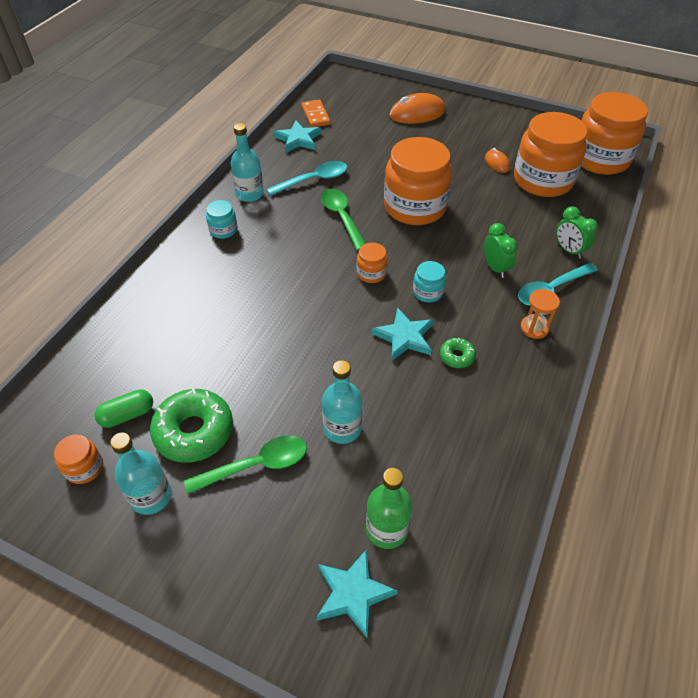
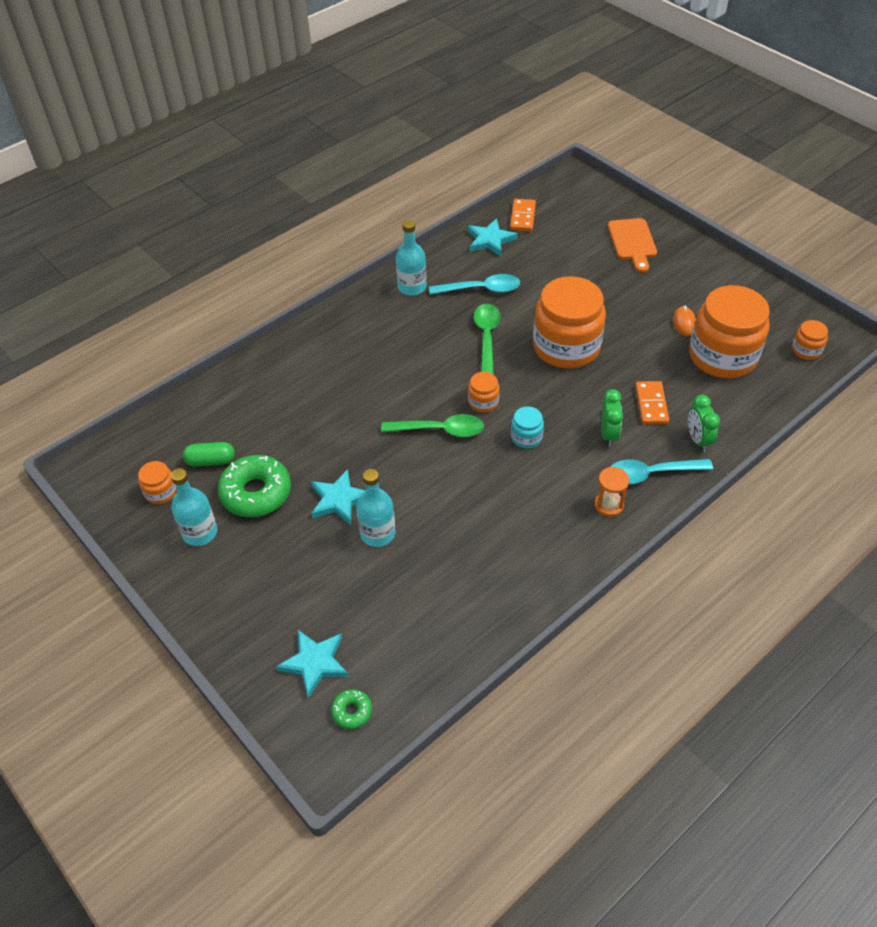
camera: 25 degrees right, 0 degrees up
green spoon [184,435,307,494] -> green spoon moved to [381,414,484,437]
turquoise jar [206,200,238,239] -> none
green bottle [366,468,413,549] -> none
turquoise star [372,307,433,361] -> turquoise star moved to [311,469,366,525]
orange mouse [389,93,446,124] -> orange cutting board [608,218,657,273]
green donut [440,338,476,368] -> green donut moved to [331,689,372,729]
orange jar [581,92,648,175] -> orange jar [792,320,828,360], size x0.44
none -> orange domino [635,381,669,425]

